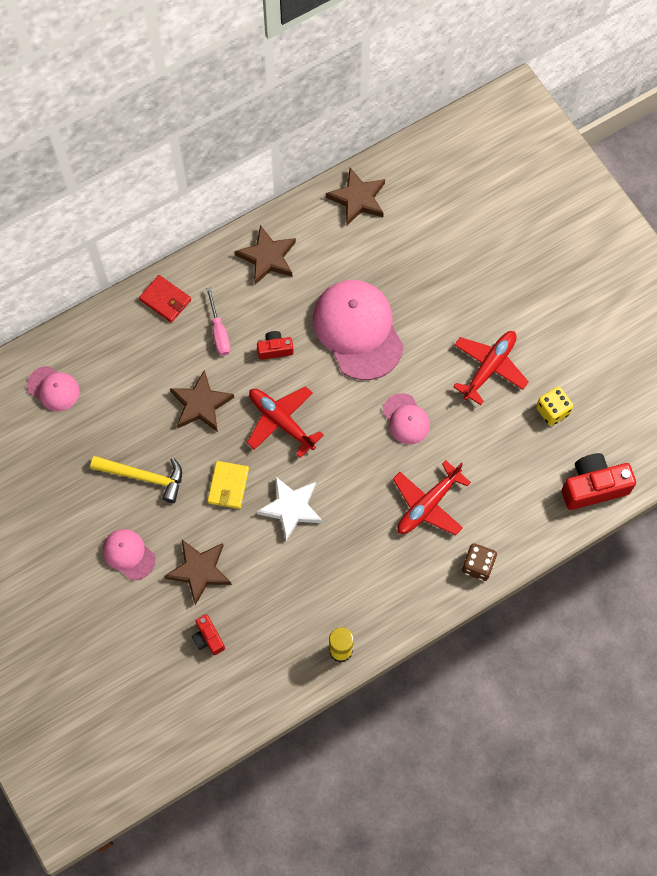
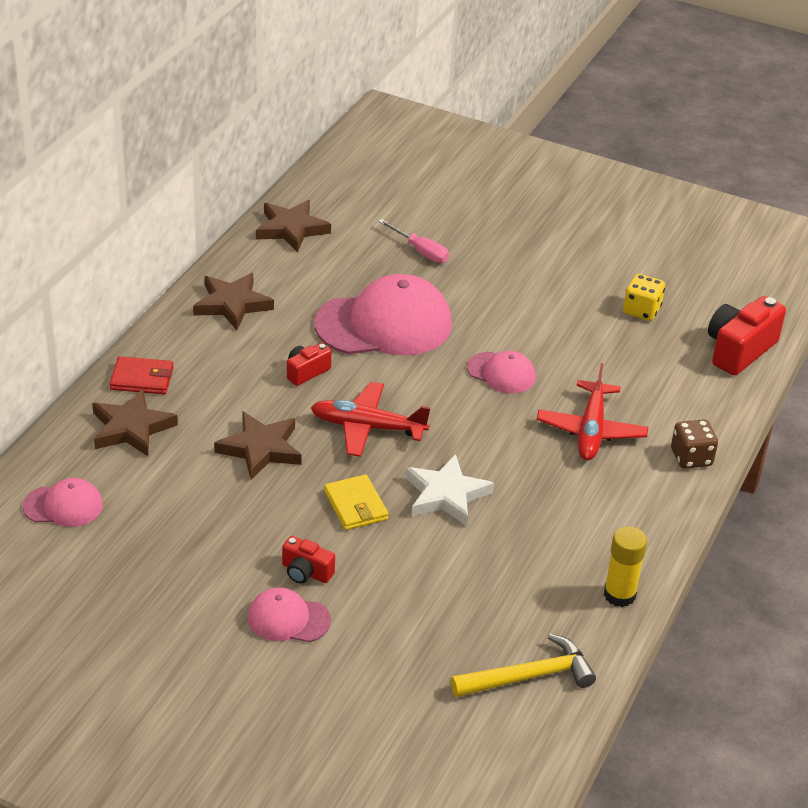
camera: 35 degrees left, 30 degrees down
yellow hammer [90,456,182,503] -> yellow hammer moved to [451,634,596,697]
brown star [164,540,232,605] -> brown star moved to [92,389,178,456]
red camera [192,614,225,655] -> red camera moved to [282,536,335,584]
pink screwdriver [206,287,231,356] -> pink screwdriver moved to [378,219,449,263]
pink cap [313,280,404,380] -> pink cap turned 135 degrees clockwise [314,274,452,355]
red plane [453,331,529,405] -> none

